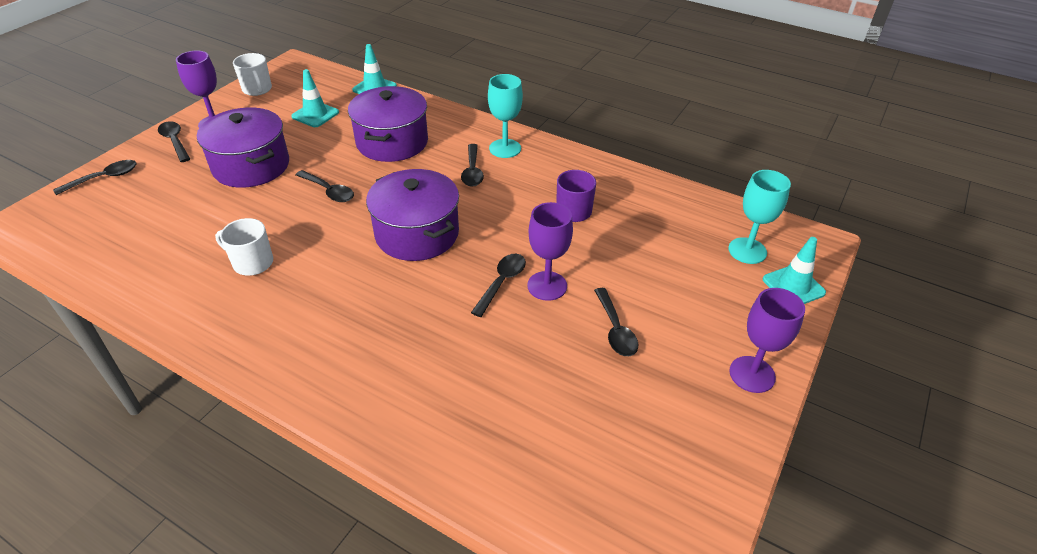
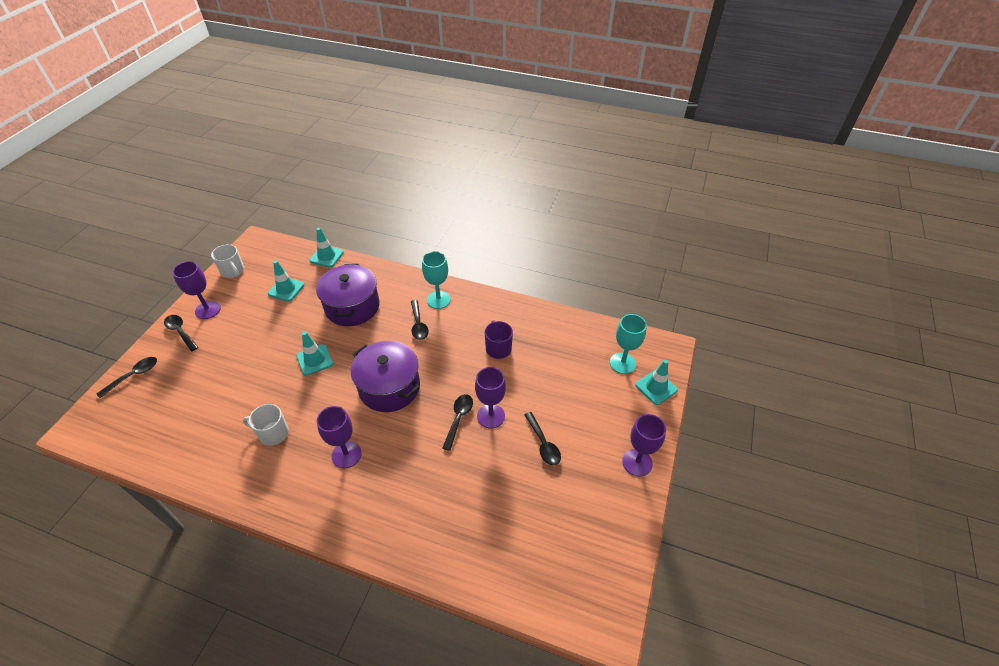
camera: 10 degrees left, 5 degrees up
purple pot [197,108,289,188] -> none
black spoon [295,170,354,202] -> turquoise traffic cone [296,332,333,376]
none -> purple goblet [317,406,362,468]

